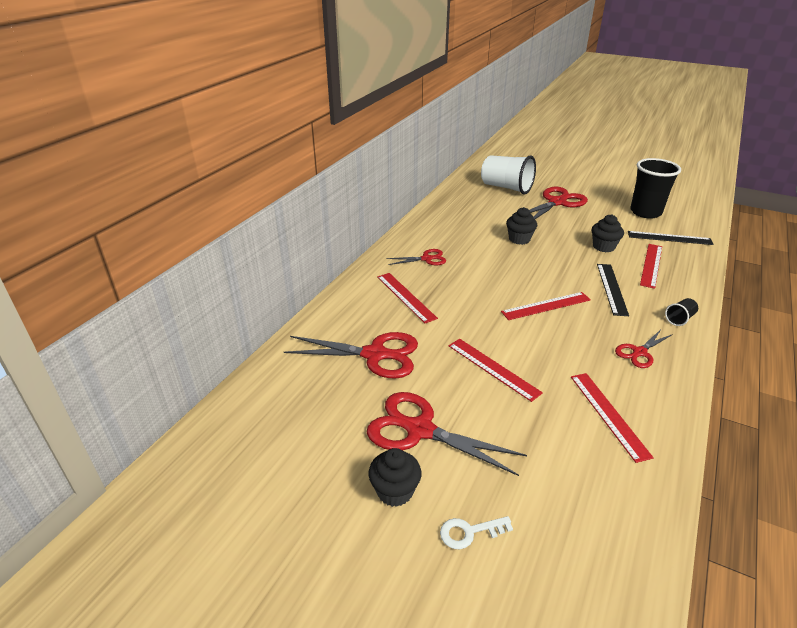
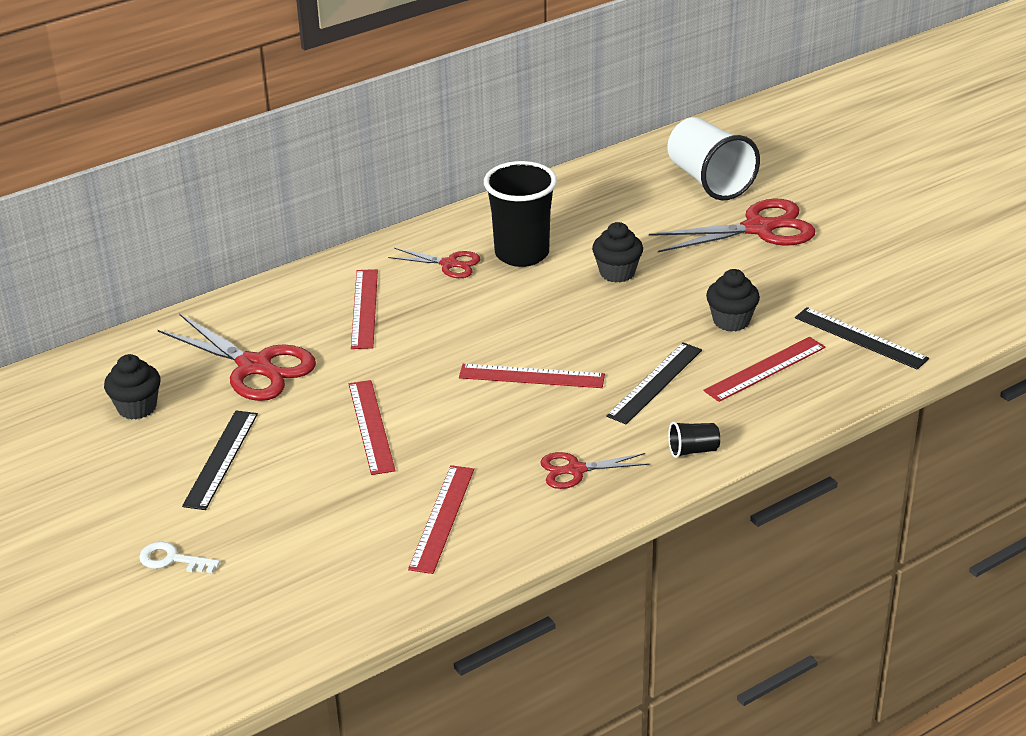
camera: 30 degrees right, 0 degrees up
red scissors [367,392,527,476] -> black ruler [182,410,258,510]
black cupcake [368,448,422,507] -> black cupcake moved to [104,354,161,420]
black cup [630,158,681,219] -> black cup moved to [484,161,557,267]

